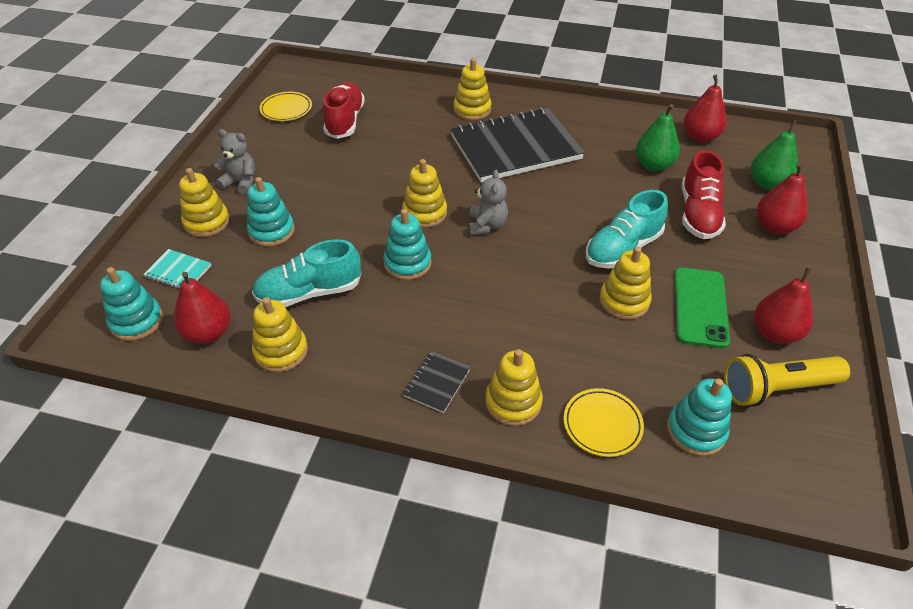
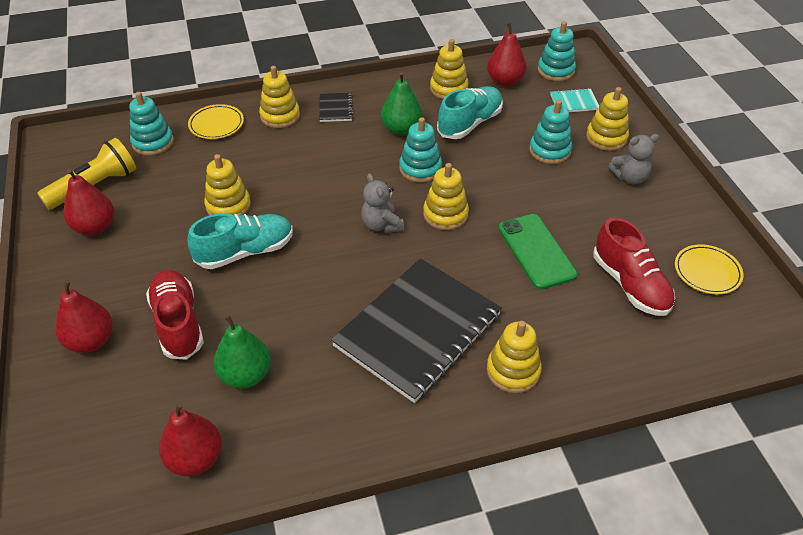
camera: 150 degrees right, 0 degrees up
turquoise shoe [586,190,668,269] -> turquoise shoe turned 45 degrees clockwise [188,213,293,269]
green phone [674,268,730,349] -> green phone moved to [498,214,577,289]
green pear [751,120,798,190] -> green pear moved to [381,71,423,136]

